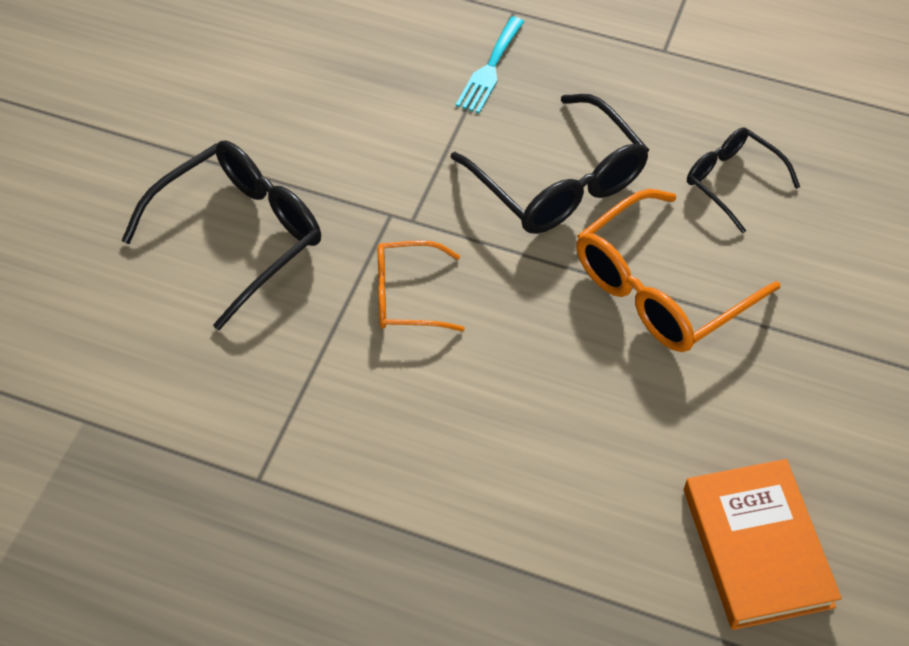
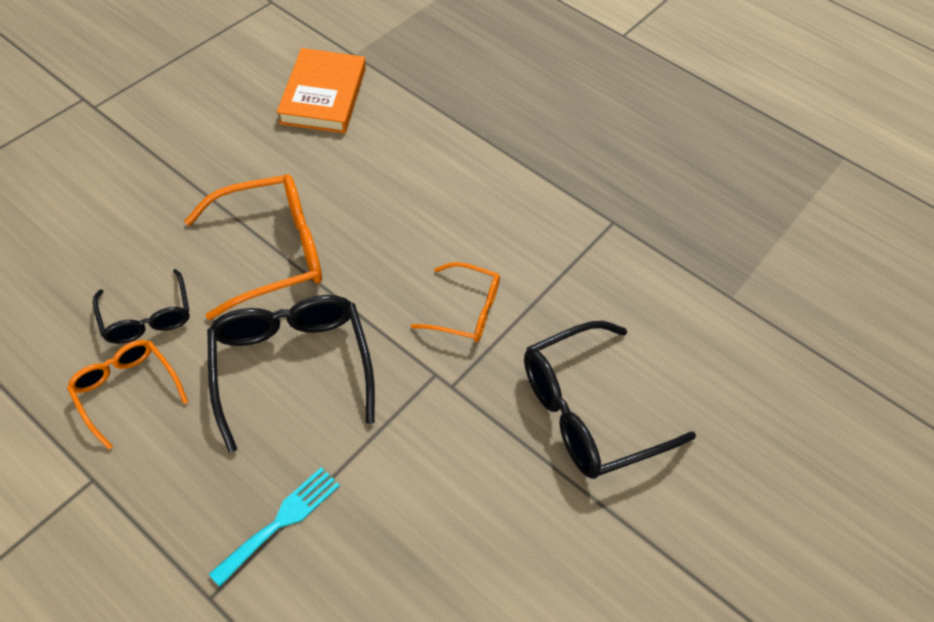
camera: 165 degrees left, 0 degrees up
none -> orange glasses [67,340,188,449]

